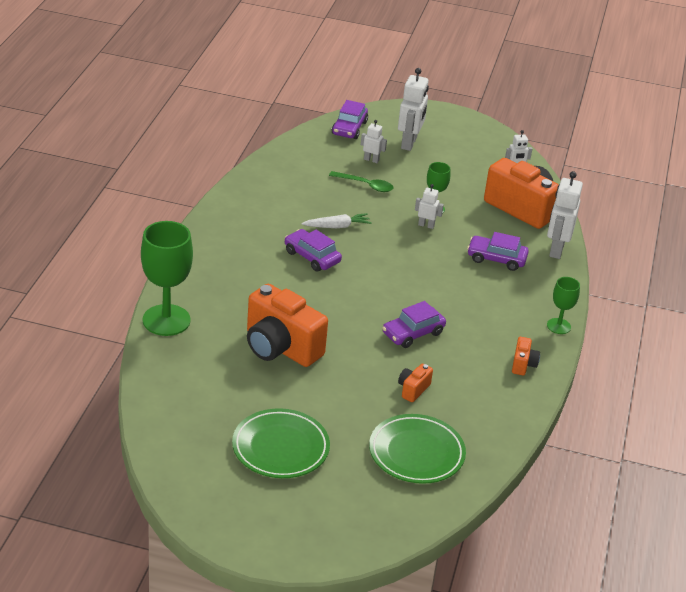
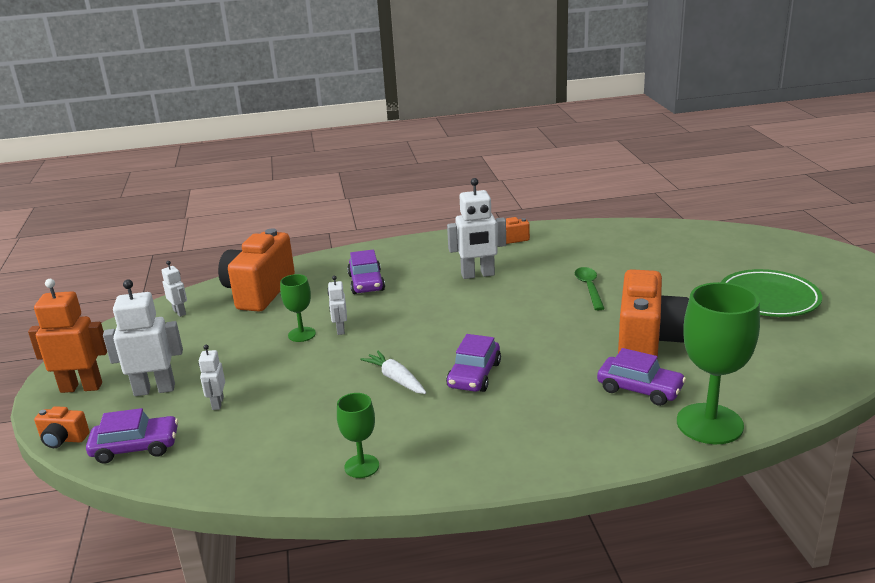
camera: 110 degrees left, 10 degrees down
green spoon [329,171,394,192] -> green spoon moved to [575,267,605,310]
green plate [369,414,466,484] -> none
purple car [382,301,446,348] -> purple car moved to [597,348,686,406]
orange camera [398,364,433,402] -> orange camera moved to [34,406,90,448]
white robot [547,171,583,259] -> white robot moved to [447,178,506,279]
green goblet [547,277,580,334] -> green goblet moved to [337,393,379,478]
none -> orange robot [28,279,107,393]

